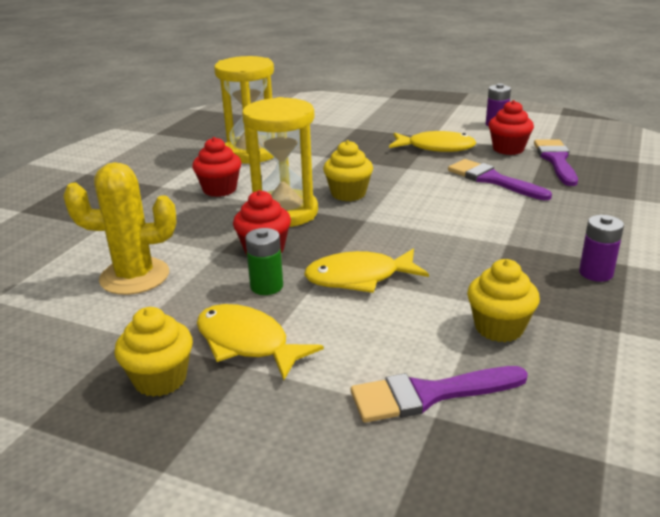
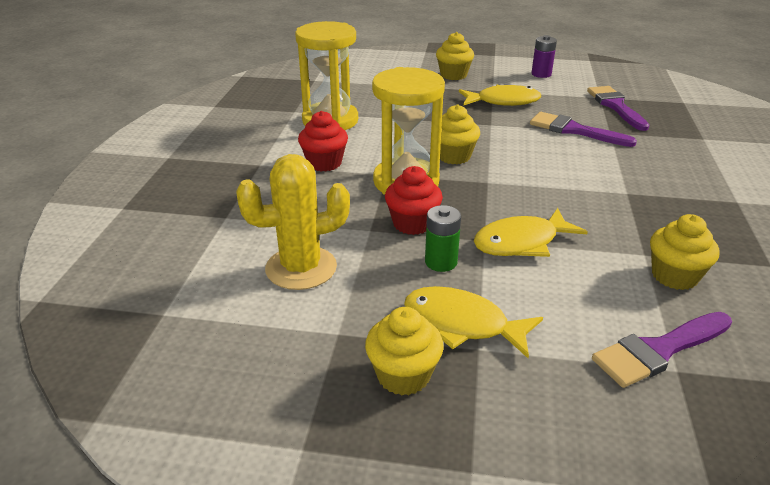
camera: 15 degrees left, 5 degrees up
red cupcake [489,100,534,155] -> none
purple battery [579,215,624,282] -> none
none -> yellow cupcake [436,32,474,80]

